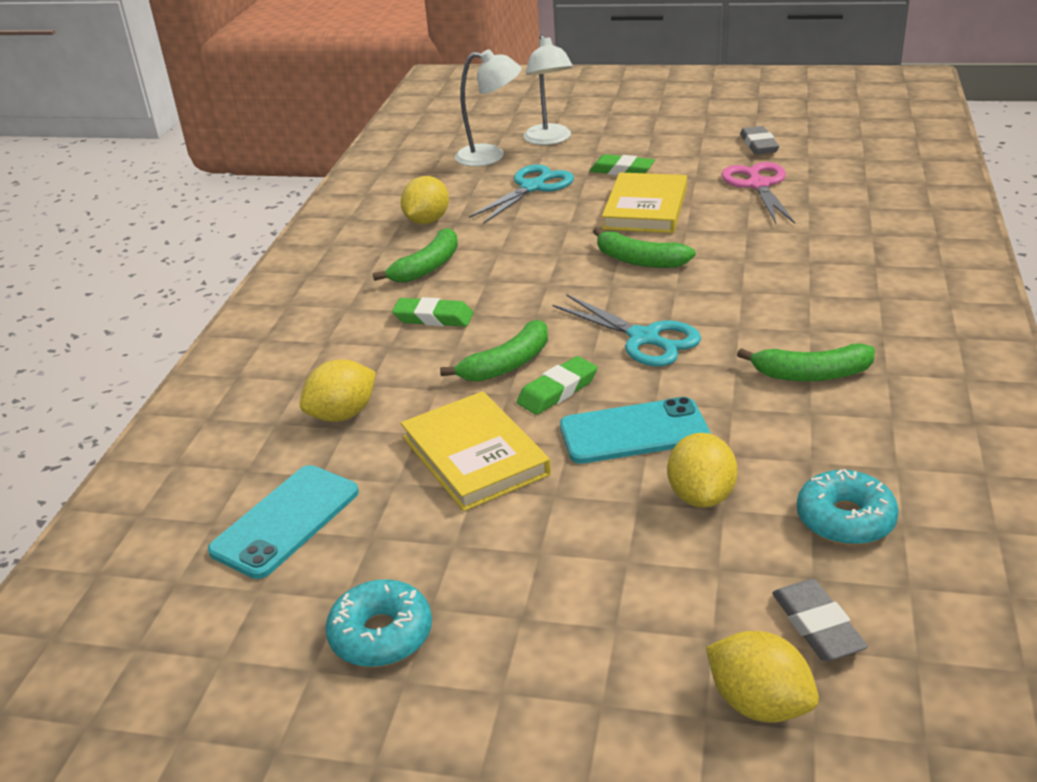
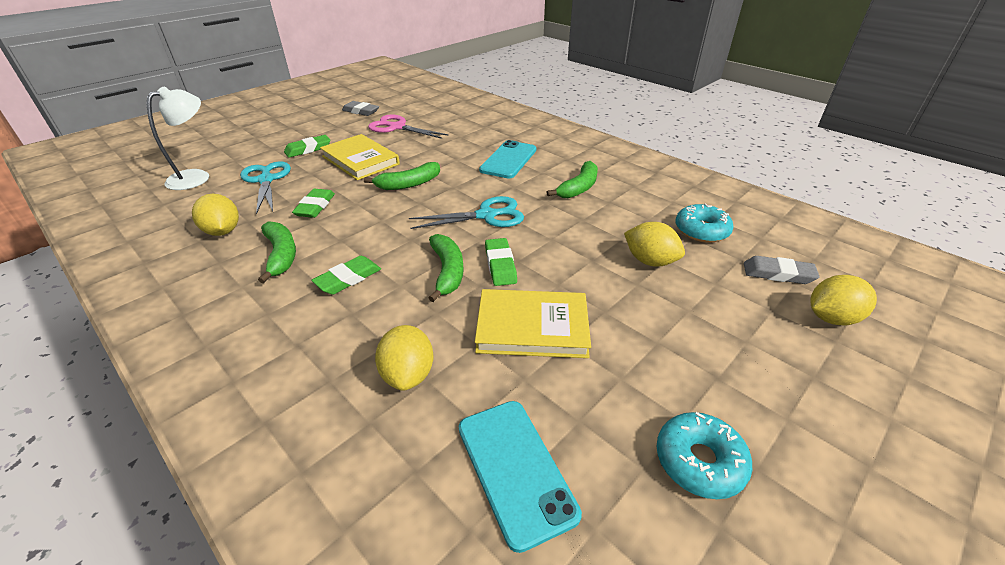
camera: 60 degrees left, 5 degrees up
white lamp [523,35,573,145] -> none
turquoise phone [560,397,710,464] -> turquoise phone moved to [479,140,536,178]
none -> green eraser [292,189,335,218]

